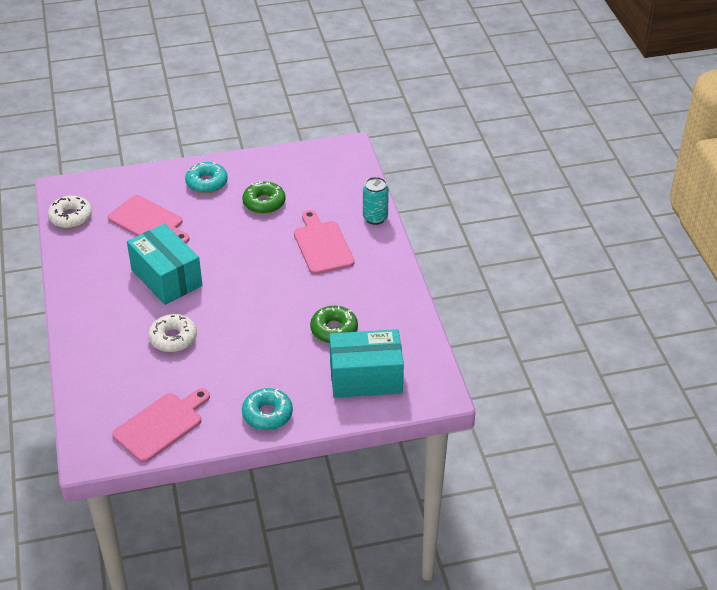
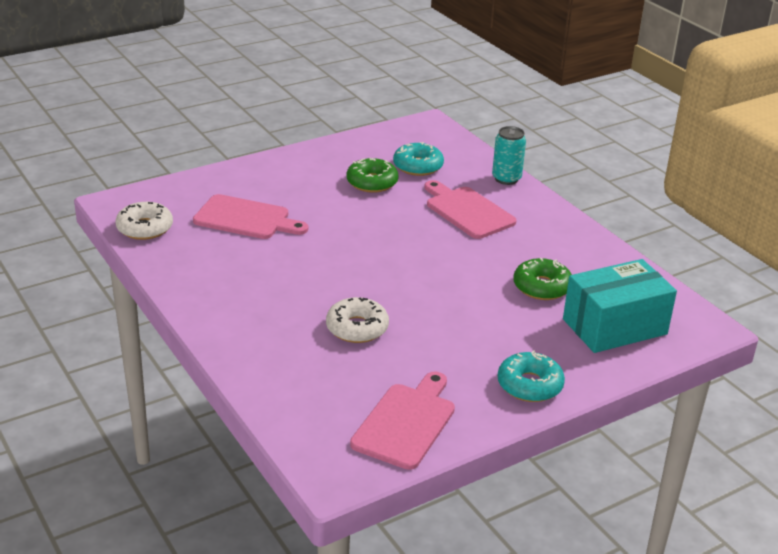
camera: 20 degrees left, 10 degrees down
turquoise box [127,223,202,305] -> none
turquoise donut [185,162,228,193] -> turquoise donut moved to [393,142,444,176]

